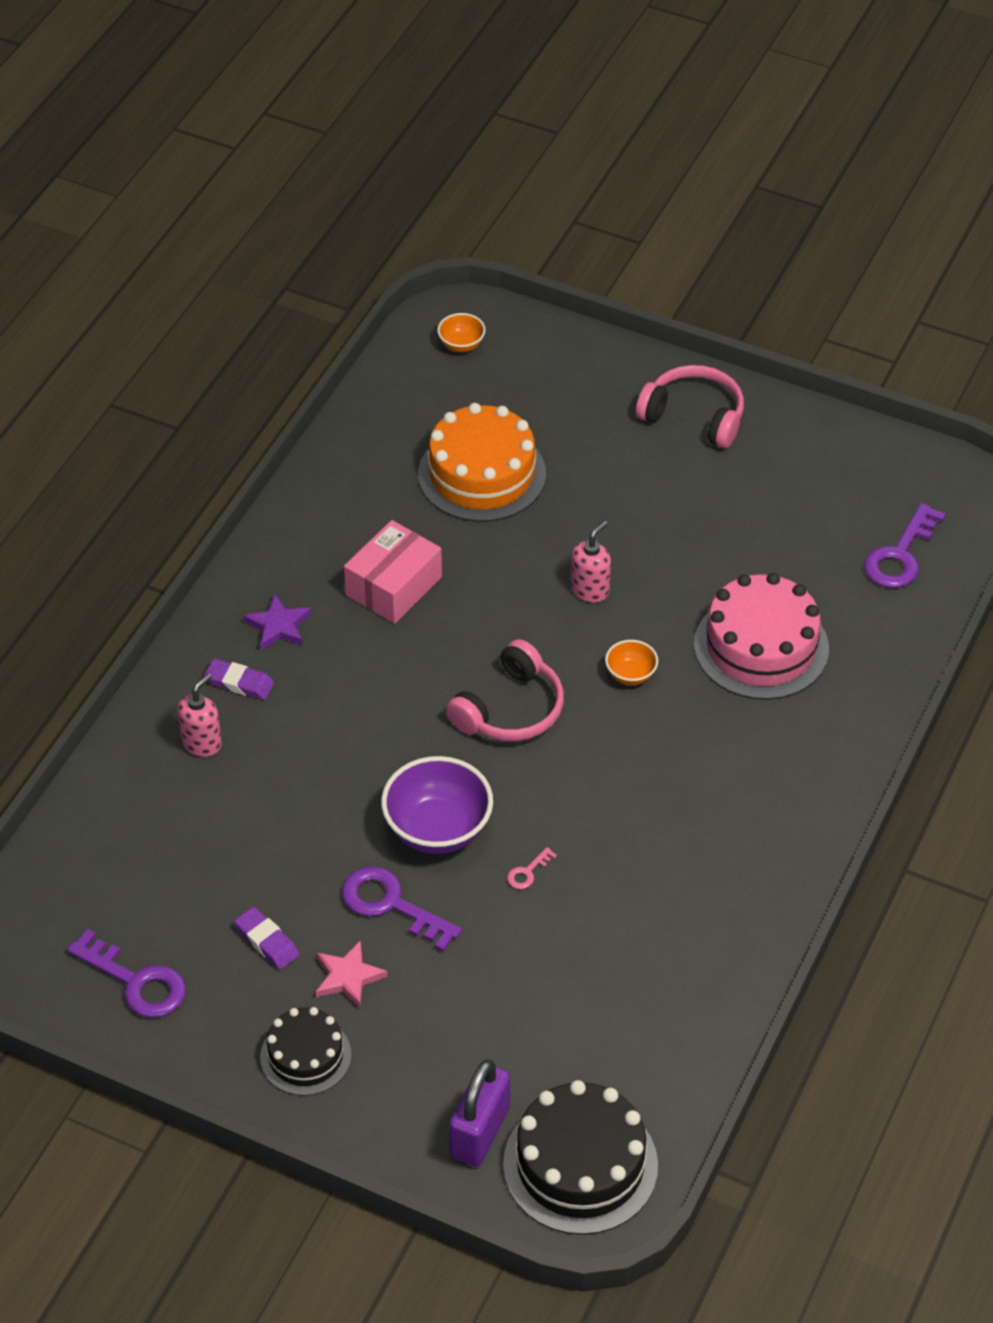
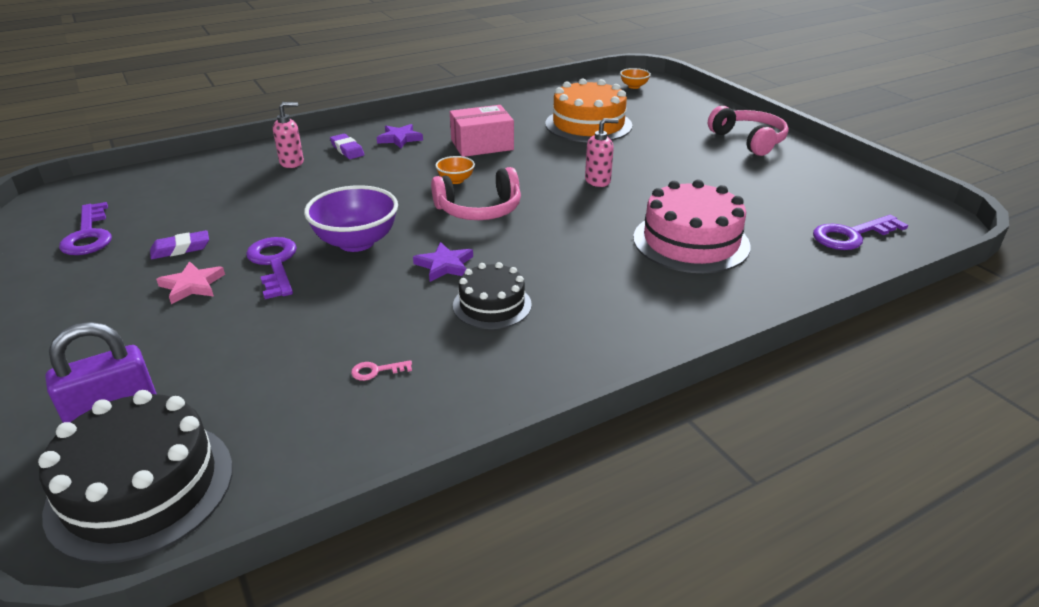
camera: 35 degrees right, 15 degrees down
purple eraser [234,907,300,970] -> purple eraser turned 75 degrees clockwise [150,230,209,259]
black cake [260,1007,351,1096] -> black cake moved to [453,262,532,329]
pink key [507,847,557,889] -> pink key moved to [351,360,412,381]
orange bowl [605,640,658,685] -> orange bowl moved to [435,156,475,184]
none -> purple star [413,242,473,282]

